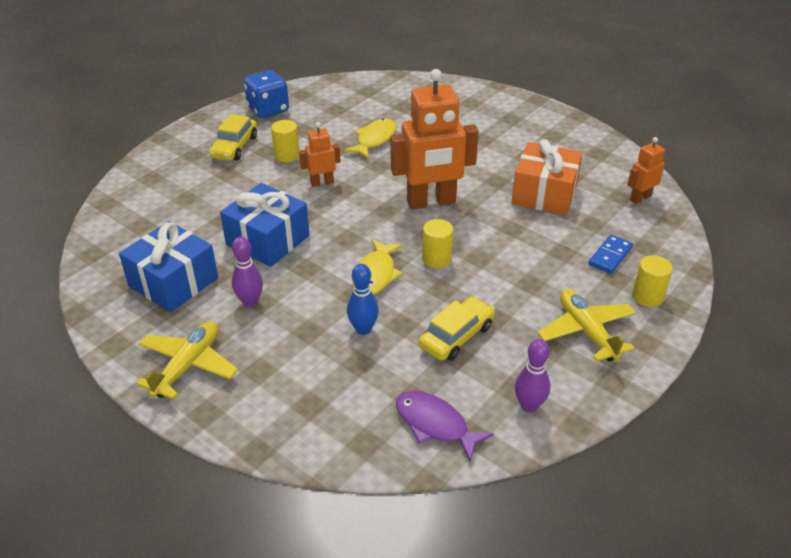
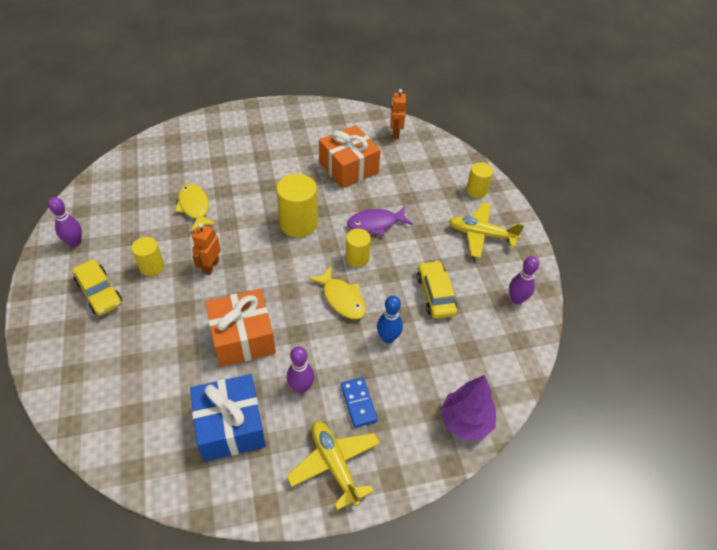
camera: 55 degrees left, 10 degrees up
blue gift [220,183,310,267] -> orange gift [205,289,276,367]
blue dice [244,70,289,118] -> purple bowling pin [48,197,82,247]
orange robot [391,69,479,210] -> yellow cylinder [276,174,318,238]
purple fish [396,391,494,462] -> purple fish moved to [347,206,412,236]
blue domino [588,235,633,274] -> blue domino moved to [341,377,378,428]
none -> purple tree [440,375,496,440]

